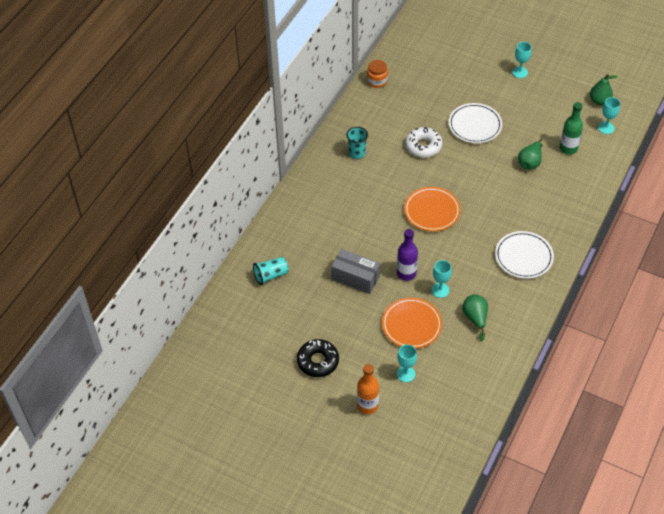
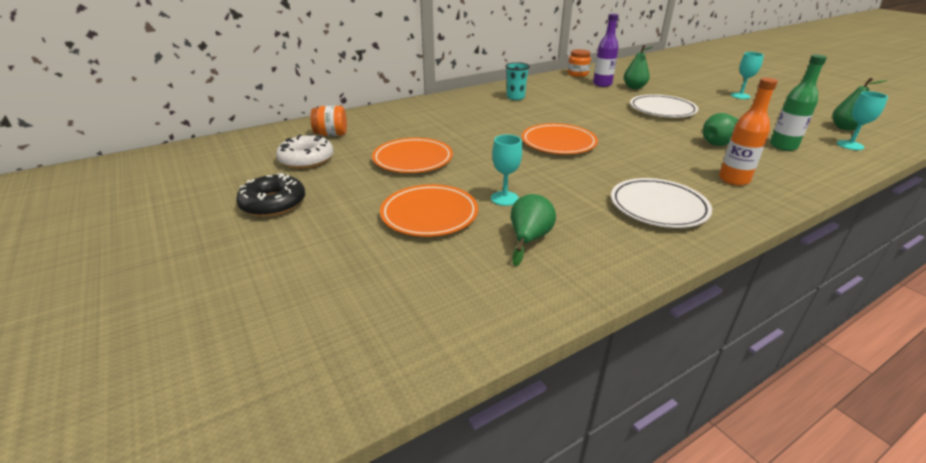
camera: 30 degrees right, 20 degrees down
turquoise cup [253,257,289,285] -> orange jar [310,106,347,136]
grey box [331,249,380,294] -> orange plate [372,138,453,173]
orange bottle [357,364,379,414] -> orange bottle moved to [719,78,778,186]
purple bottle [397,229,418,281] -> purple bottle moved to [593,13,619,87]
turquoise goblet [397,344,417,382] -> none
white donut [405,127,442,158] -> white donut moved to [276,134,334,169]
none -> green pear [624,45,653,89]

